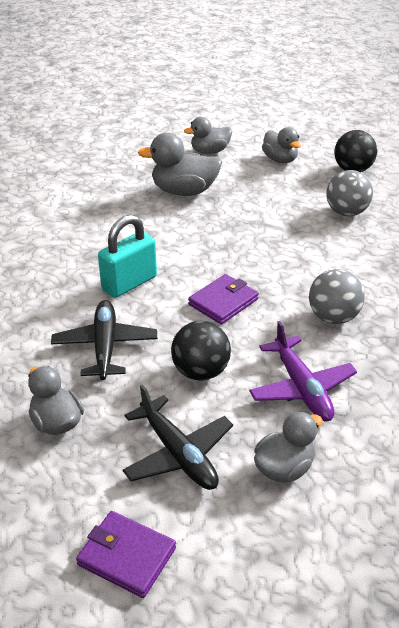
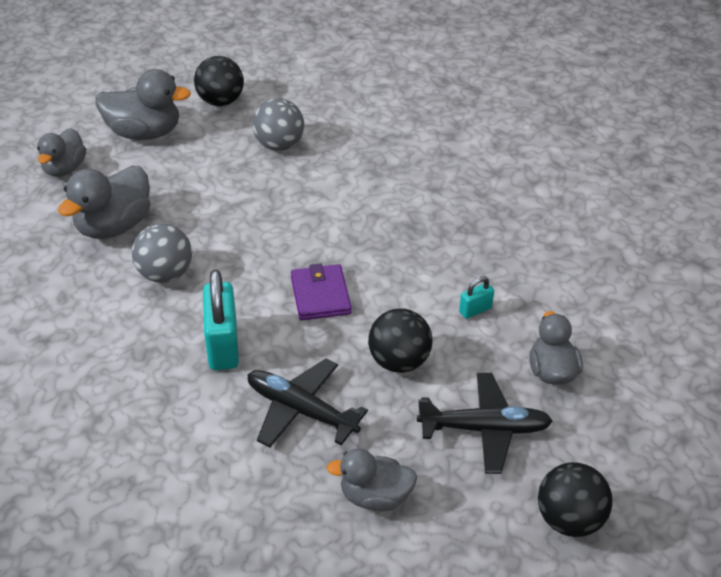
camera: 55 degrees left, 5 degrees up
purple wallet [76,511,176,598] -> black ball [538,462,613,537]
purple plane [249,321,357,421] -> turquoise padlock [459,276,494,319]
grey duck [262,127,301,163] -> grey duck [96,69,191,140], size x1.51
grey ball [309,269,365,324] -> grey ball moved to [132,223,192,283]

